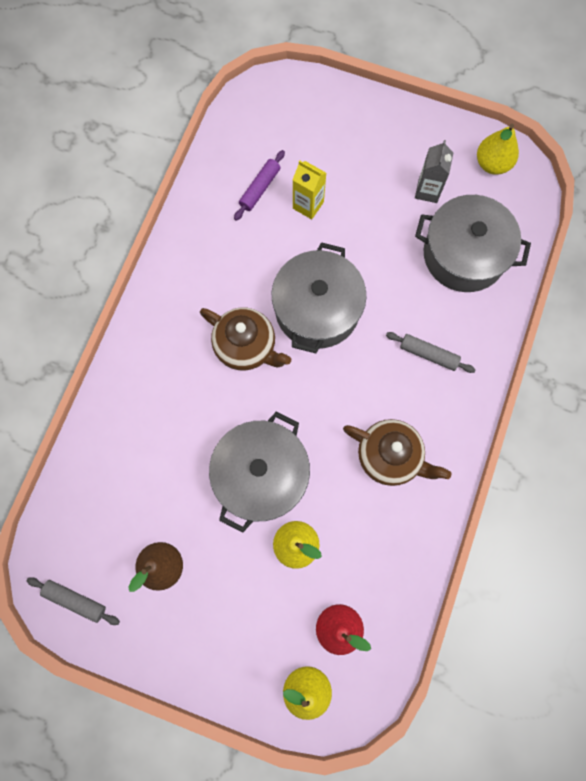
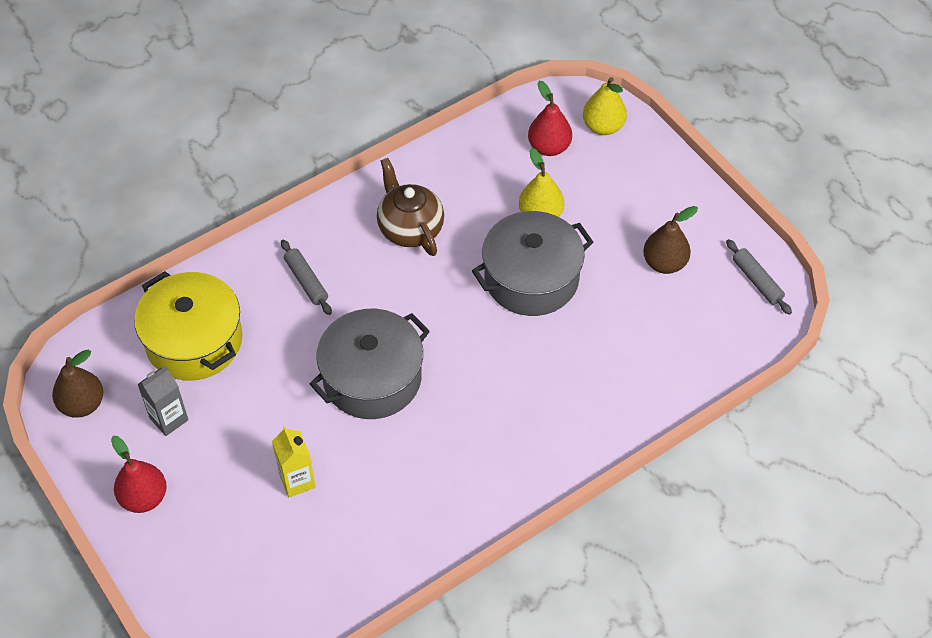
camera: 145 degrees left, 20 degrees down
brown teapot [200,307,291,370] -> none
purple rolling pin [234,150,285,221] -> none
grey pot [415,195,531,292] -> yellow pot [134,271,242,381]
yellow pear [477,123,519,175] -> brown pear [52,350,103,418]
none -> red pear [111,436,167,513]

